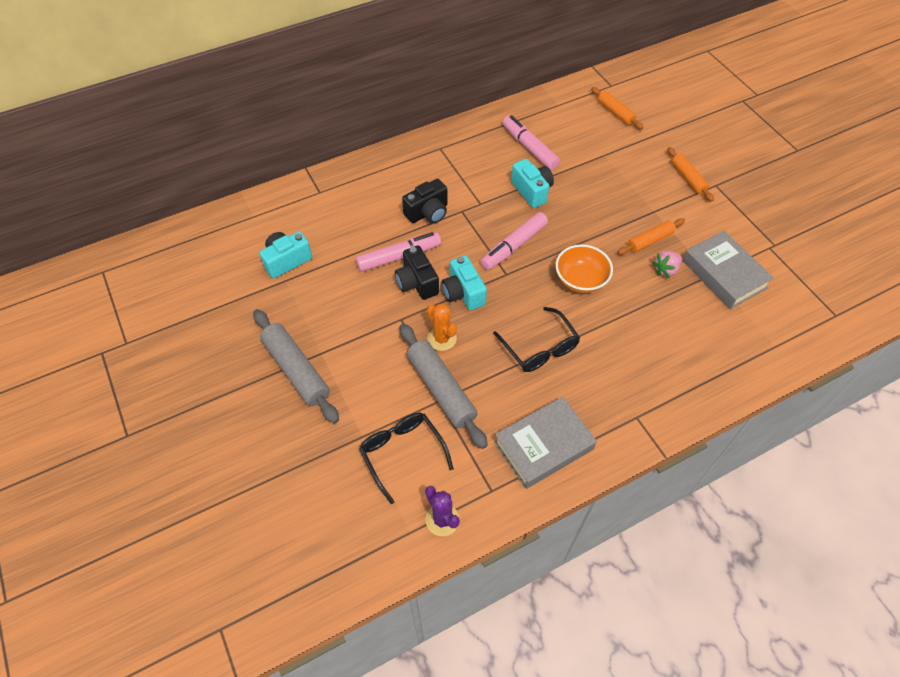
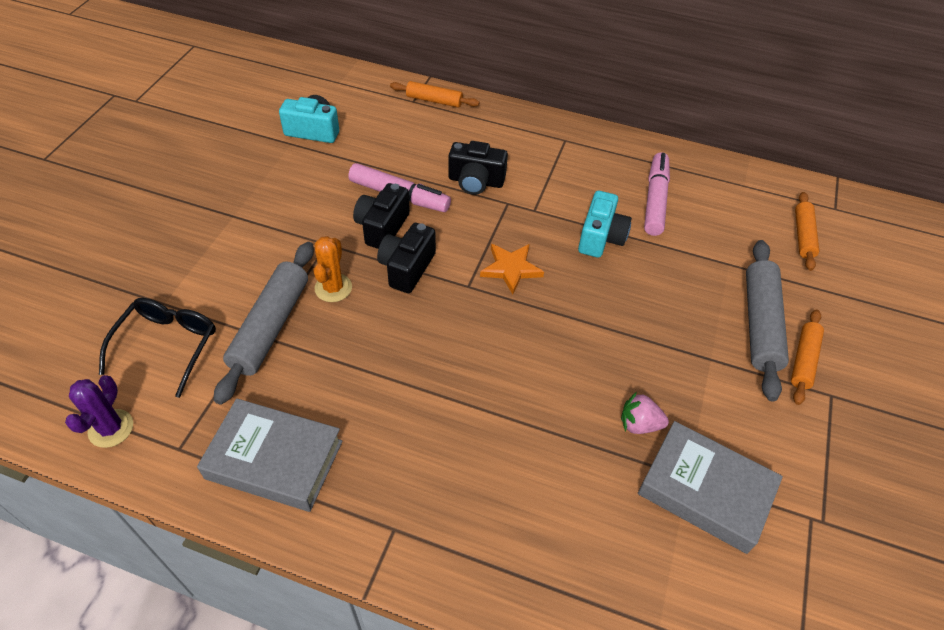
camera: 45 degrees right, 5 degrees down
grey rolling pin [253,309,339,424] -> grey rolling pin moved to [746,240,789,401]
turquoise camera [441,255,487,310] -> black camera [377,223,436,293]
pink marker [481,212,548,270] -> orange star [480,244,544,294]
black glasses [493,307,580,372] -> none
orange bowl [556,245,613,293] -> none
orange rolling pin [618,218,685,255] -> orange rolling pin moved to [390,81,479,108]
grey book [682,231,774,309] -> grey book turned 75 degrees counterclockwise [638,421,783,554]

